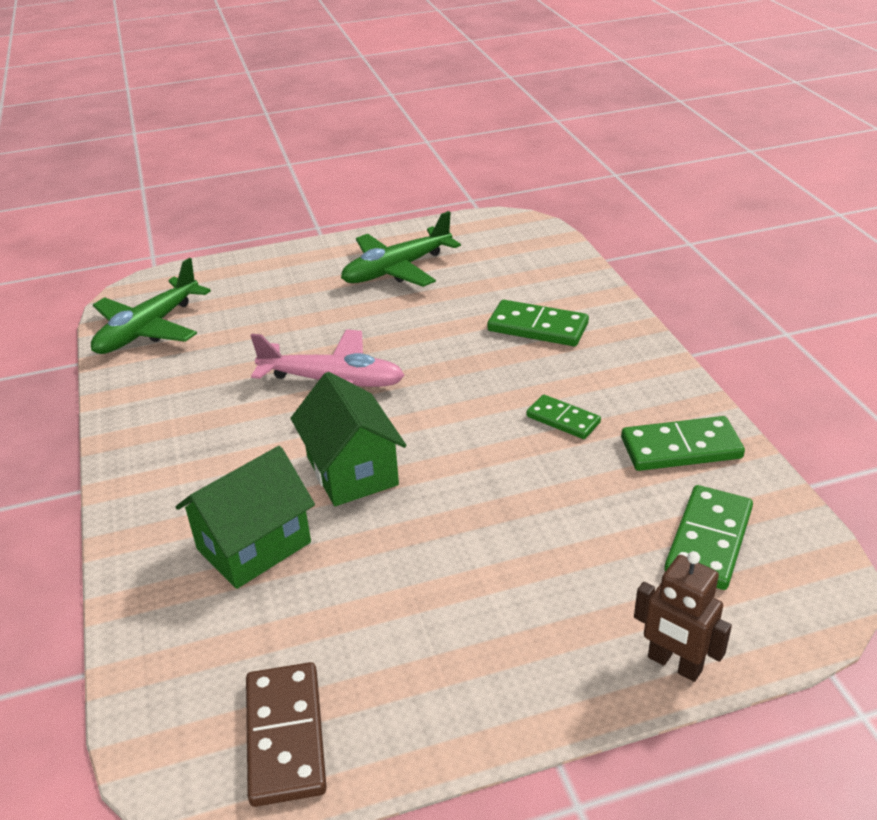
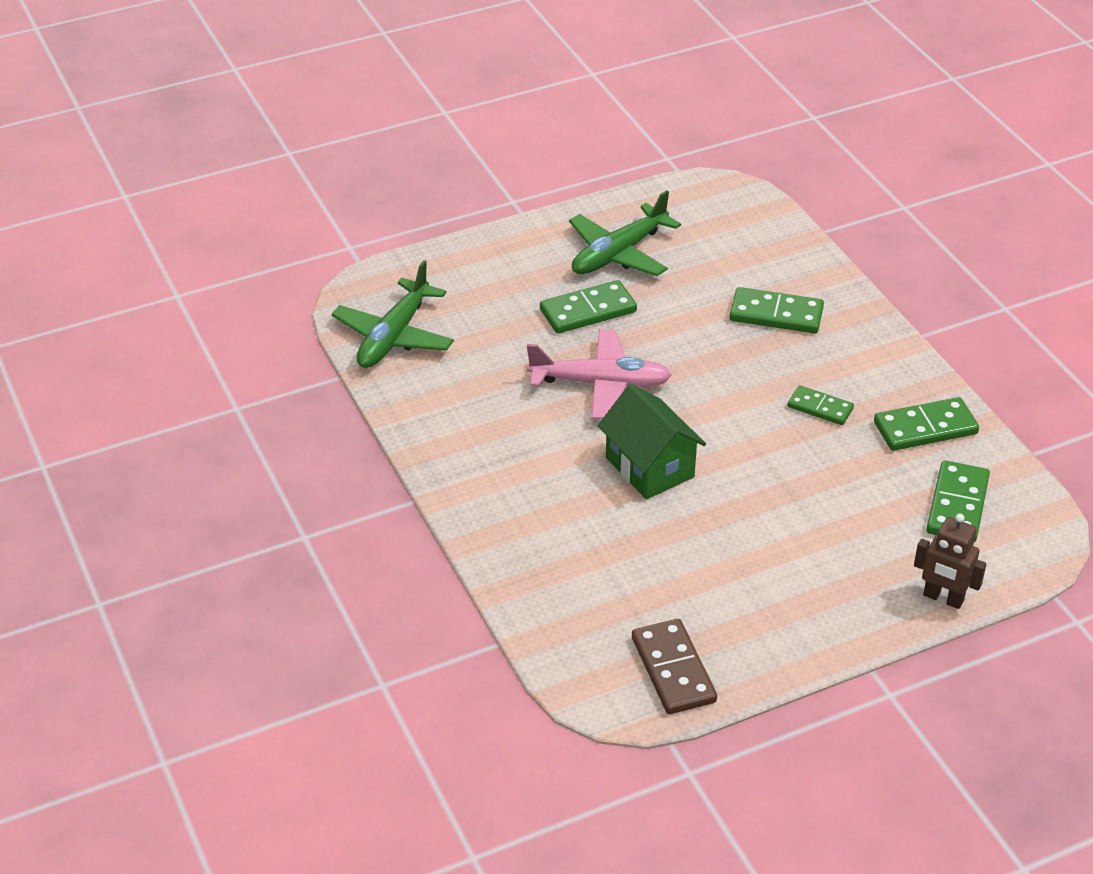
camera: 10 degrees left, 5 degrees up
green house [176,446,315,589] -> none
none -> green domino [540,280,637,334]

